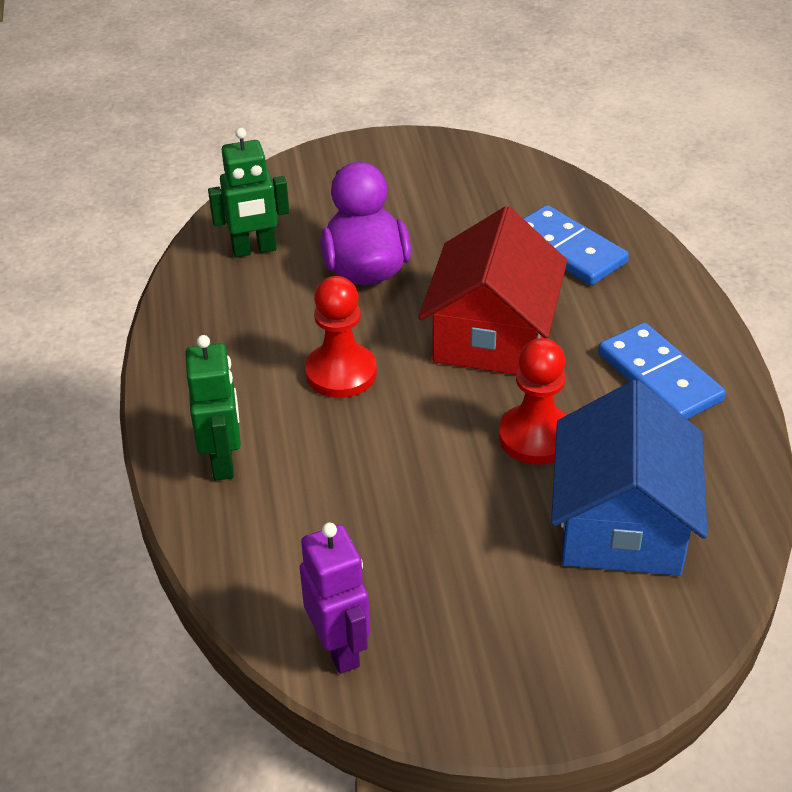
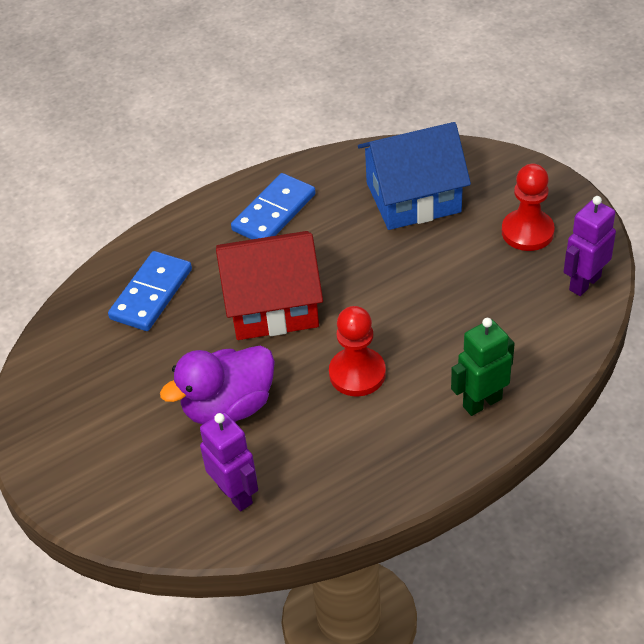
camera: 110 degrees left, 5 degrees up
green robot [208,128,289,257] -> purple robot [200,412,258,511]
red pawn [498,338,567,465] -> red pawn moved to [502,164,555,251]

